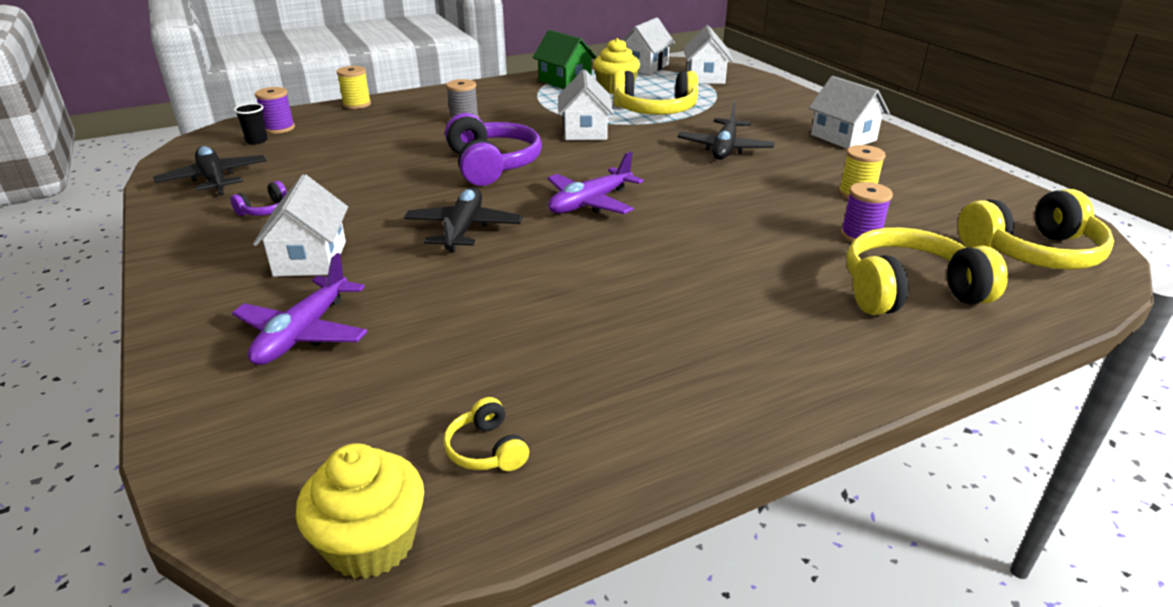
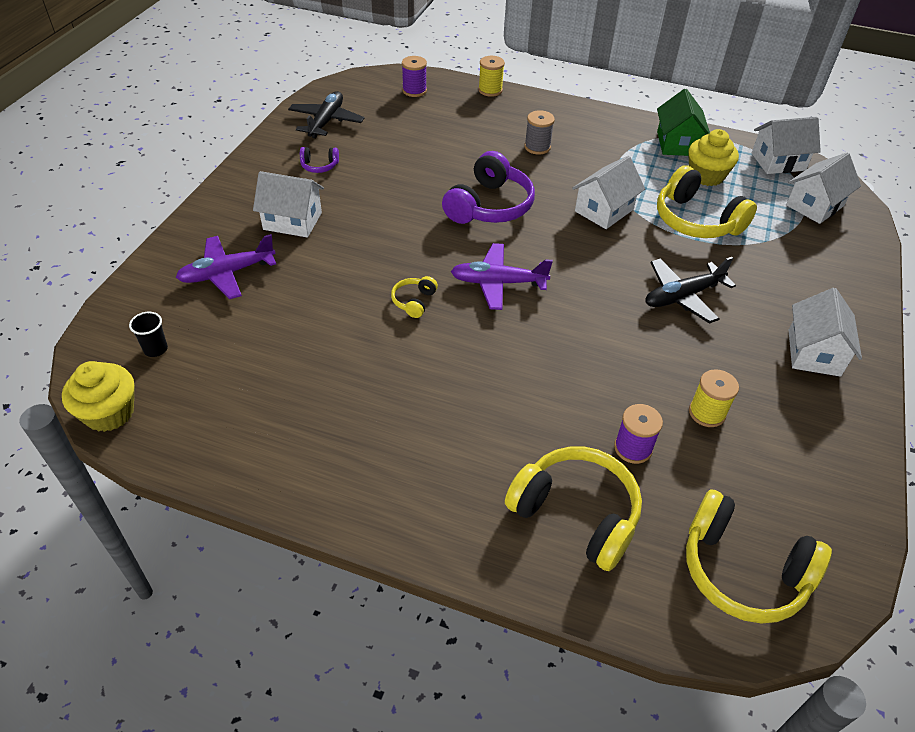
camera: 45 degrees right, 15 degrees up
black cup [234,103,268,145] -> black cup moved to [129,312,168,357]
white house [253,174,348,277] -> white house turned 60 degrees clockwise [253,171,324,237]
black plane [404,187,522,253] -> none
yellow headphones [443,397,529,471] -> yellow headphones moved to [391,276,438,318]

